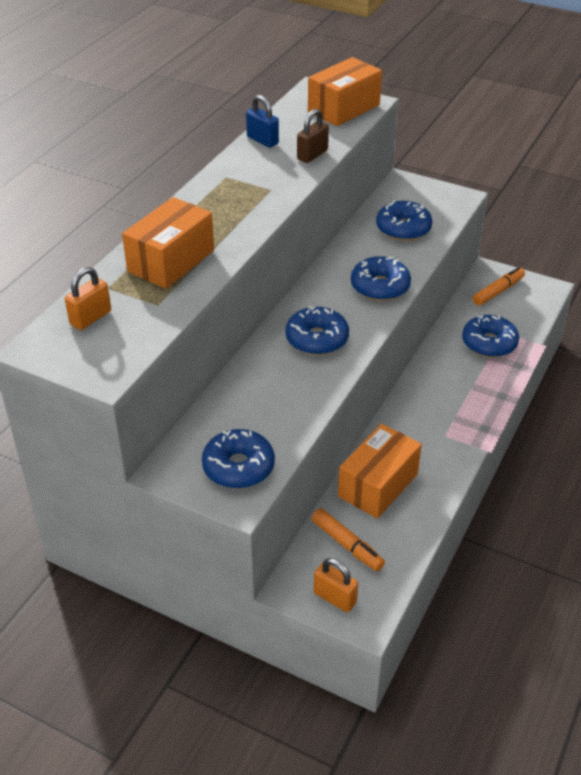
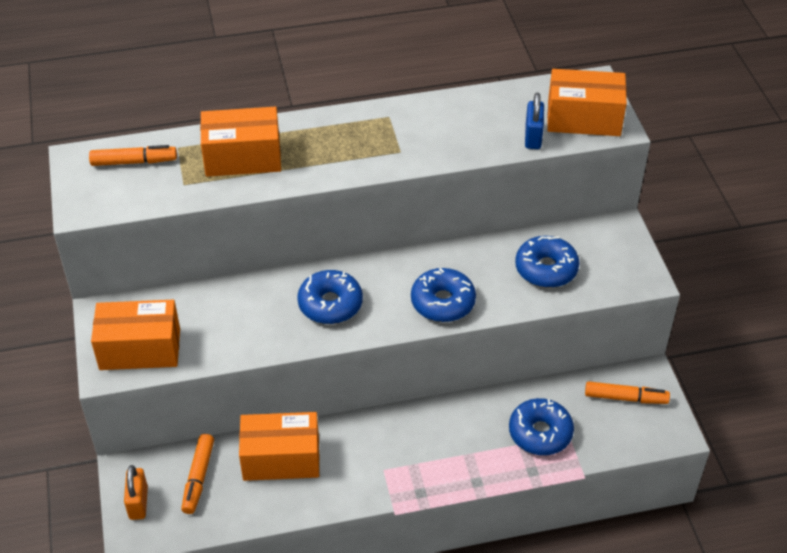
camera: 50 degrees right, 5 degrees up
orange padlock [65,267,111,330] -> orange marker [89,145,177,166]
blue donut [202,429,275,489] -> orange box [91,300,180,370]
blue padlock [246,95,279,148] -> blue padlock moved to [525,93,544,149]
brown padlock [297,109,329,163] -> none

